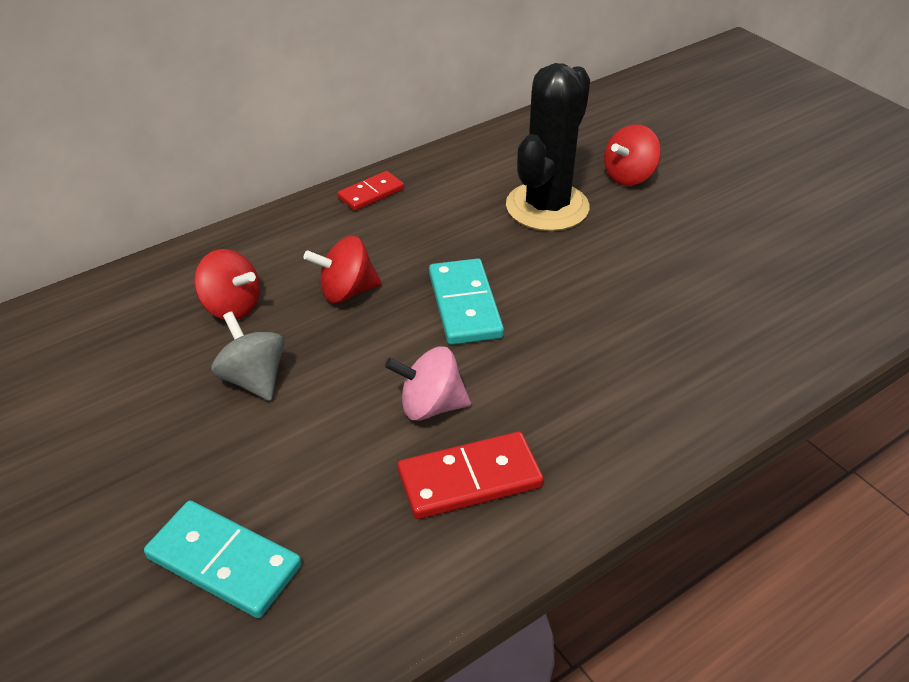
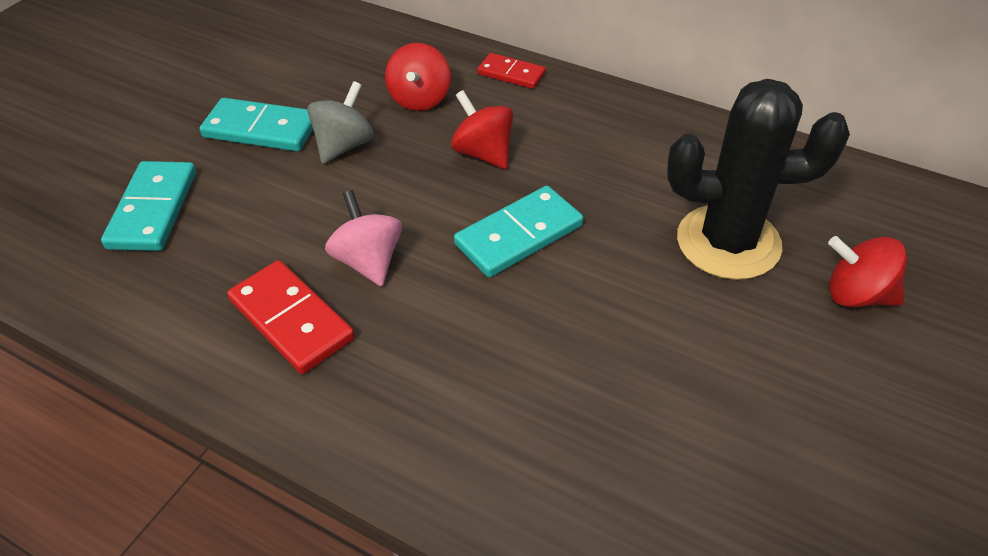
camera: 65 degrees right, 5 degrees up
red domino [338,171,404,211] -> red domino moved to [477,53,546,89]
none -> turquoise domino [200,98,313,151]

